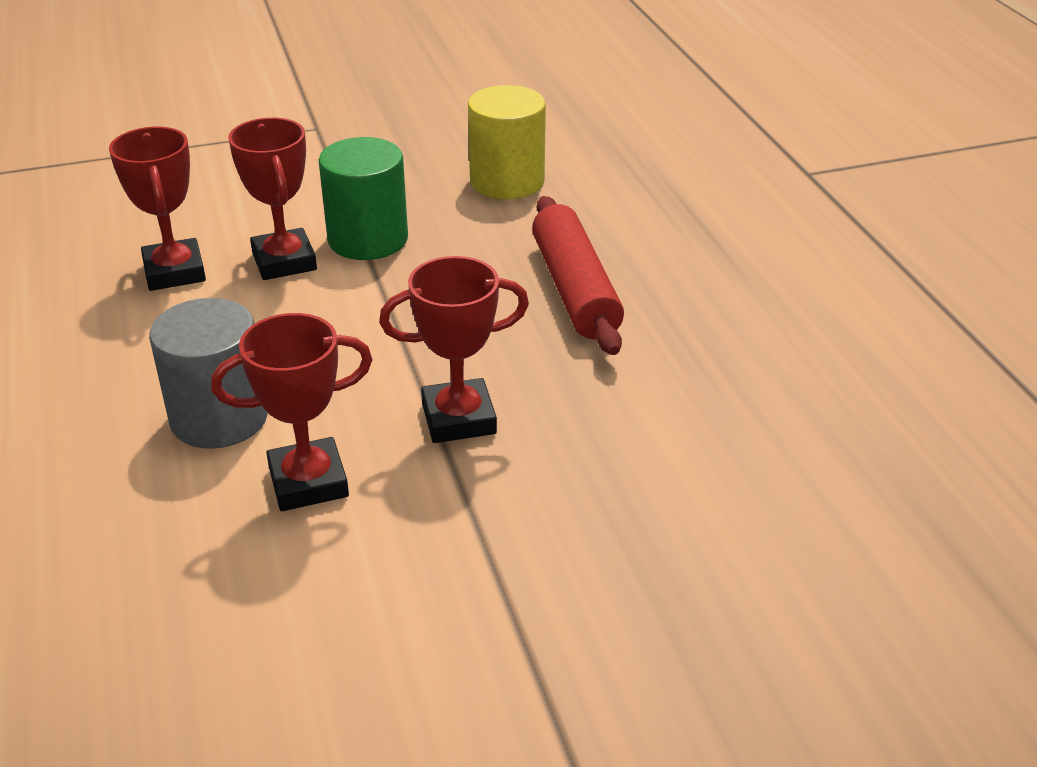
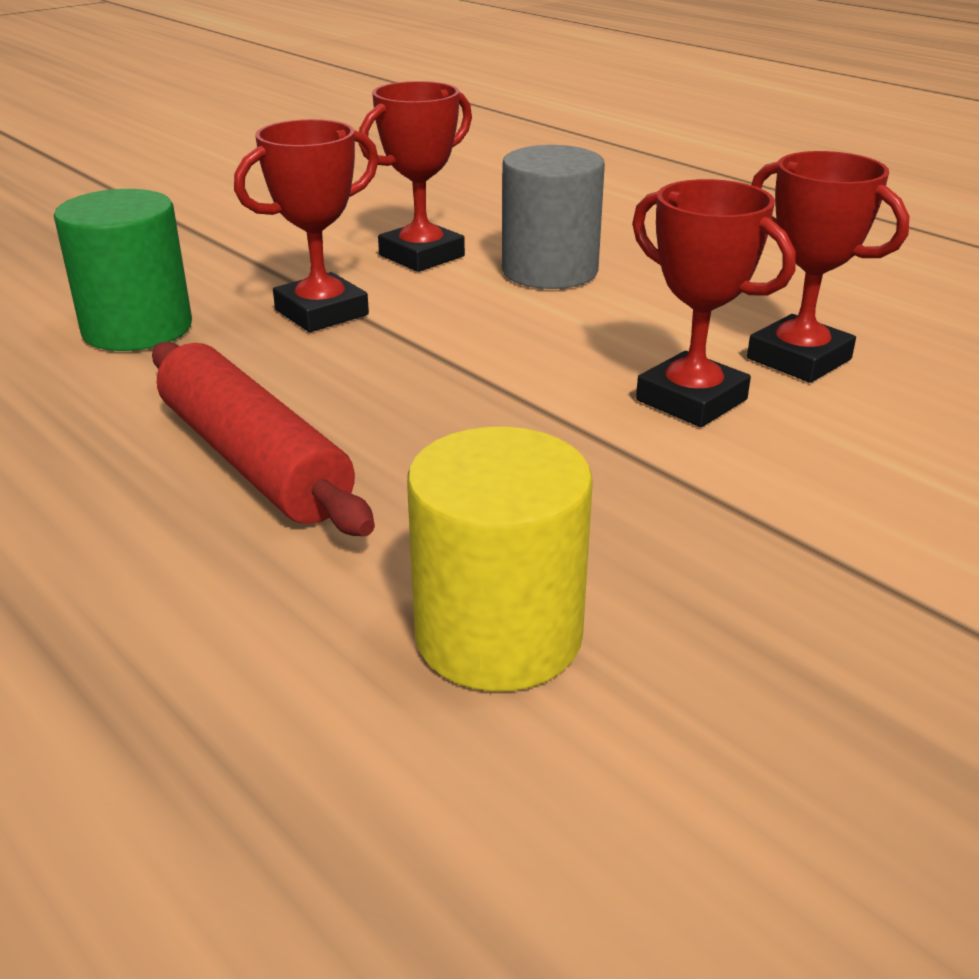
camera: 155 degrees right, 5 degrees down
green cylinder [318,137,408,260] -> green cylinder moved to [54,189,192,351]

